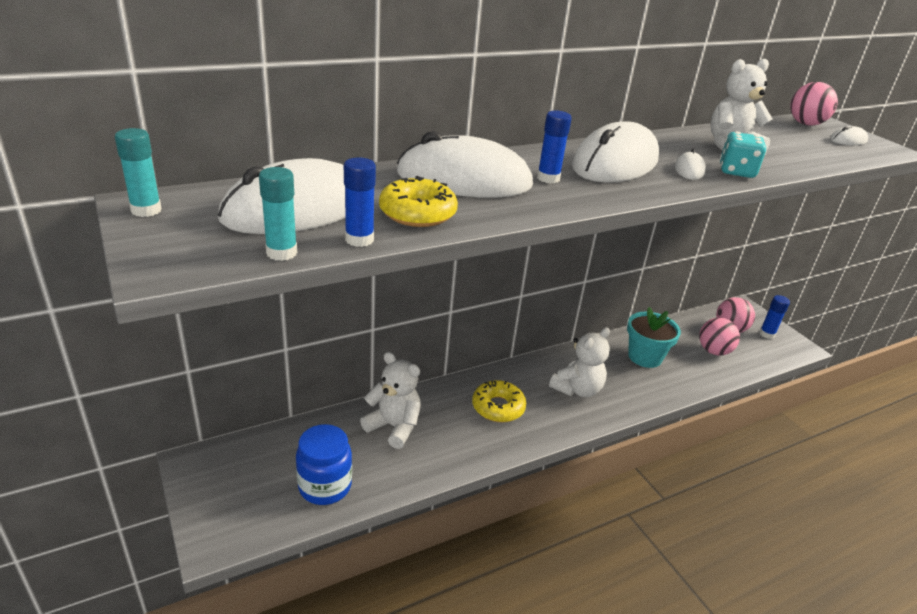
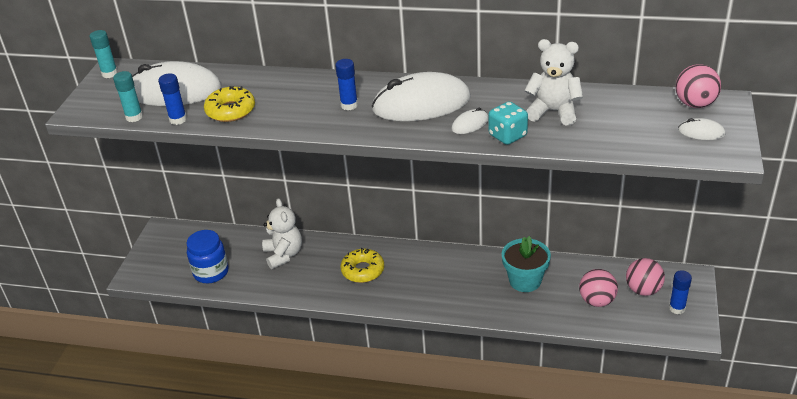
camera: 45 degrees right, 5 degrees up
white mouse [397,131,533,198] -> none
white teddy bear [549,327,610,397] -> none

